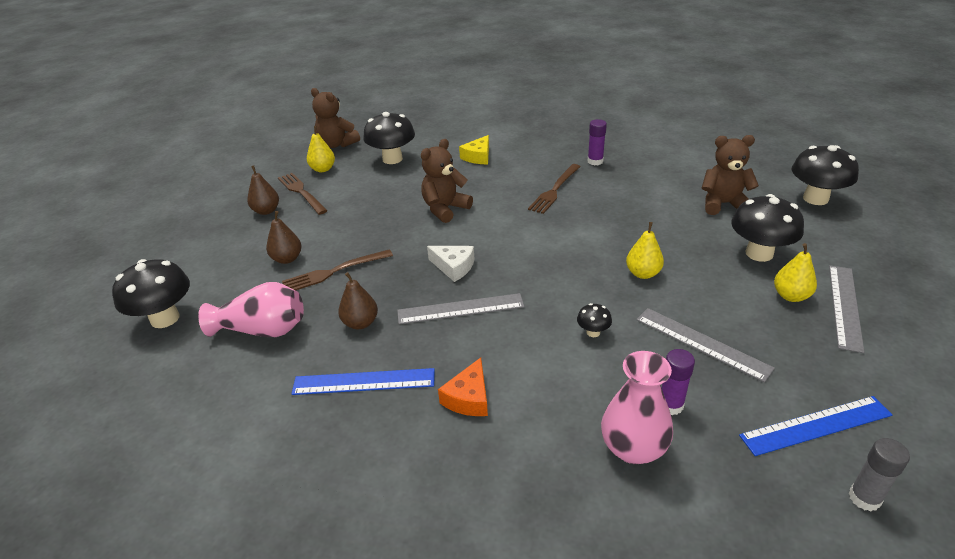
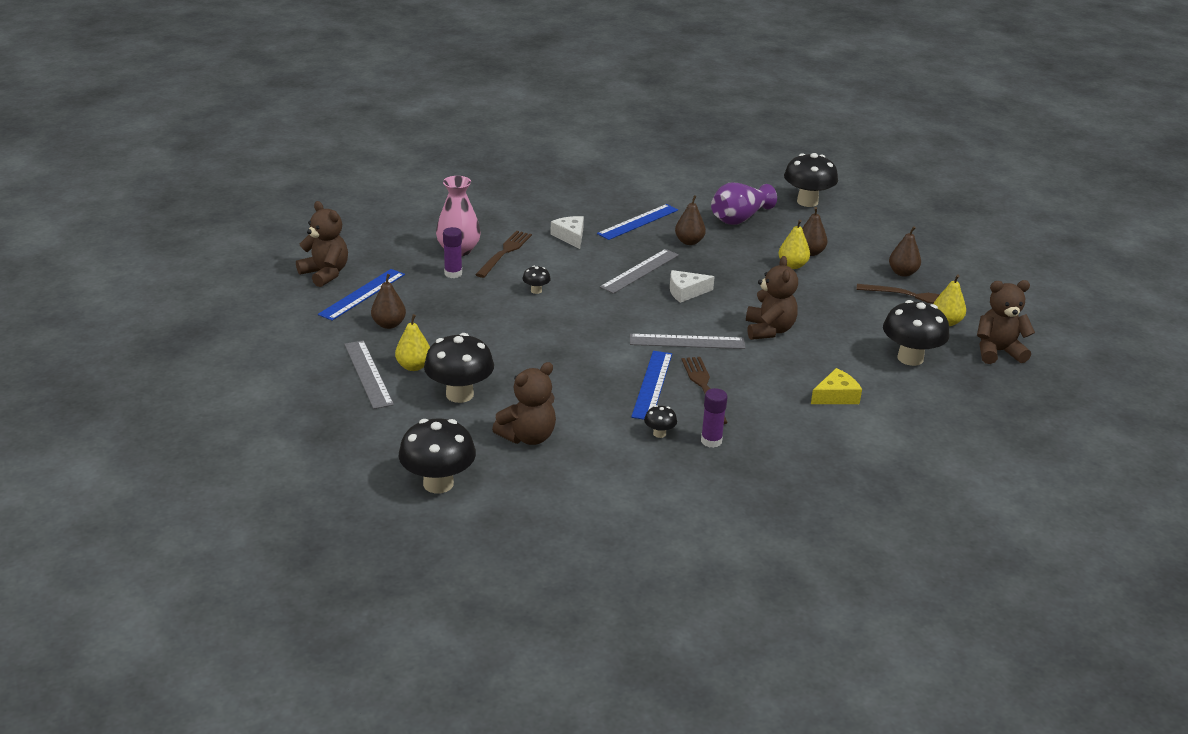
camera: 135 degrees right, 5 degrees down
pink vase [198,282,304,337] -> purple vase [711,182,777,225]
brown fork [282,249,393,290] -> brown fork moved to [475,231,532,278]
orange cheese [438,358,488,416] -> white cheese [550,216,584,249]
yellow cheese [459,135,489,164] -> yellow cheese turned 75 degrees clockwise [811,368,862,404]
yellow pear [626,222,664,279] -> yellow pear moved to [779,220,810,269]
grey ruler [636,308,775,382] -> grey ruler moved to [630,334,745,349]
grey glue stick [849,438,910,511] -> brown teddy bear [296,201,348,287]
none -> brown pear [371,274,406,329]
none -> blue ruler [631,351,672,420]
none -> black mushroom [644,405,677,438]

